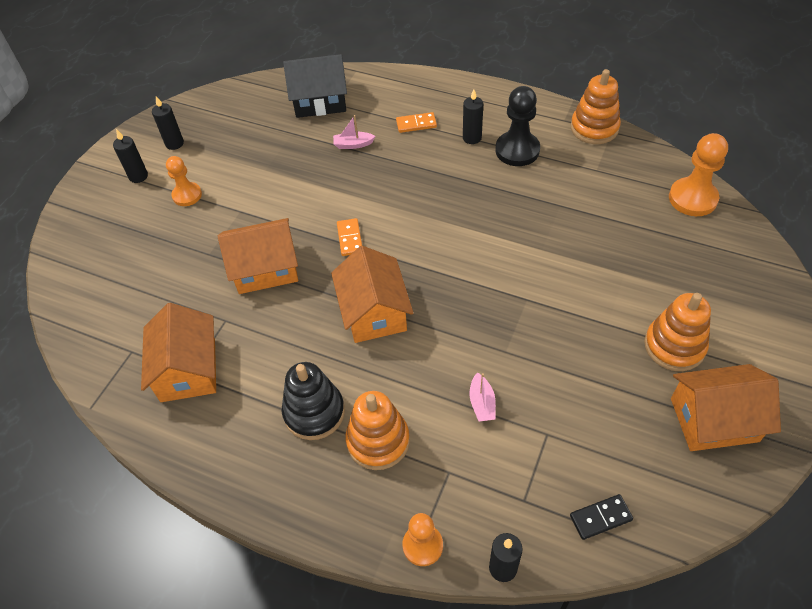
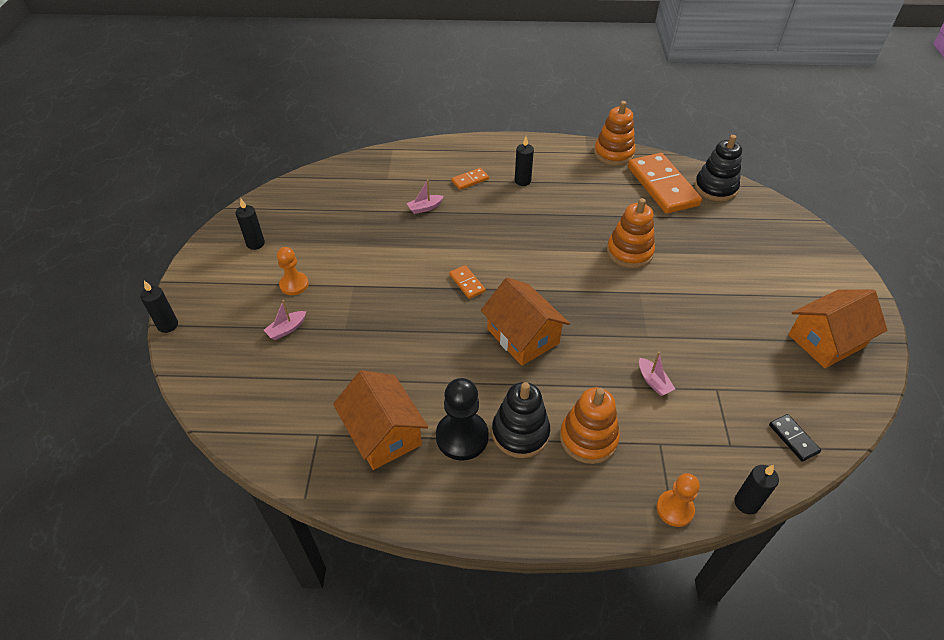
camera: 25 degrees left, 5 degrees down
black candle [113,129,148,183] -> black candle moved to [140,281,178,333]
orange house [218,218,298,294] -> none
black house [283,54,347,118] -> none
black pawn [495,86,540,166] -> black pawn moved to [436,378,489,461]
black domino [570,494,633,540] -> black domino turned 75 degrees counterclockwise [769,414,821,462]
orange stacking toy [644,293,711,371] -> orange stacking toy moved to [607,198,655,268]
orange pawn [669,133,728,216] -> black stacking toy [695,135,742,201]
none -> pink boat [264,300,306,340]
none -> orange domino [628,153,702,214]

